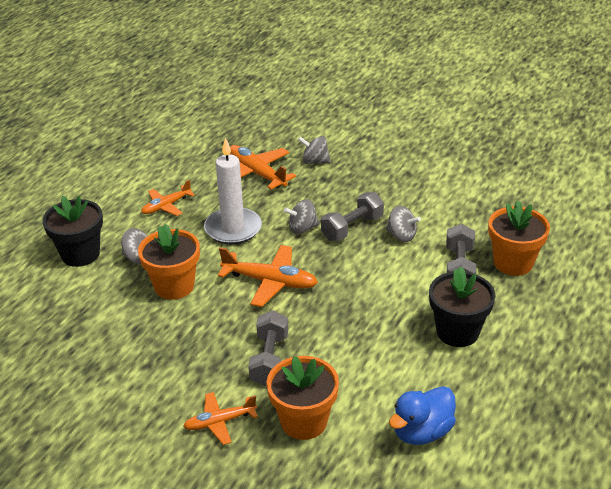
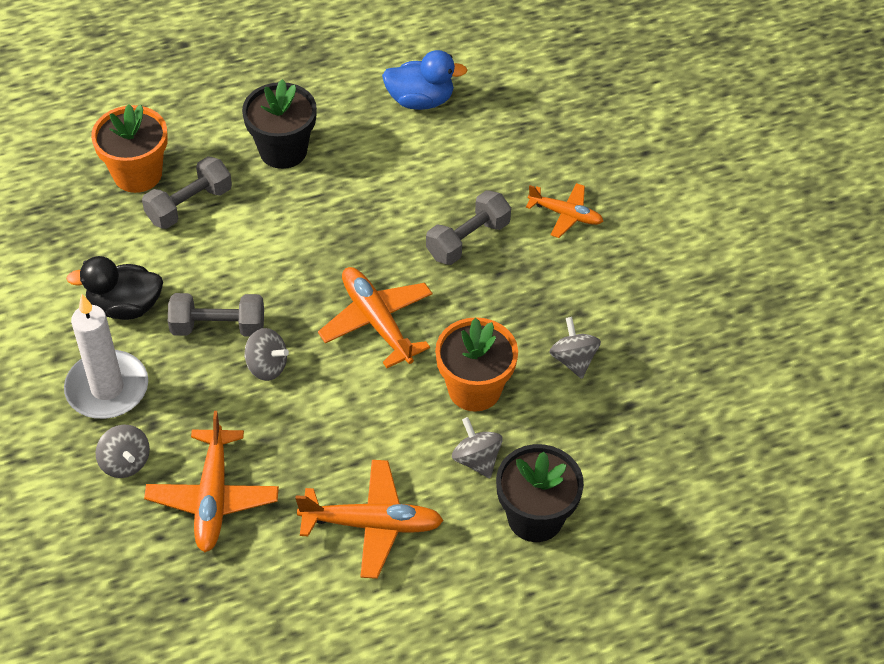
camera: 140 degrees left, 15 degrees up
orange plane [141,180,195,216] -> orange plane [295,460,444,579], size x1.58
white candle [204,137,262,245] -> white candle moved to [64,294,148,419]
orange flower pot [267,356,339,440] -> none
grey spinning top [386,206,421,242] -> grey spinning top moved to [549,317,601,379]
none -> black duck [66,256,163,320]

